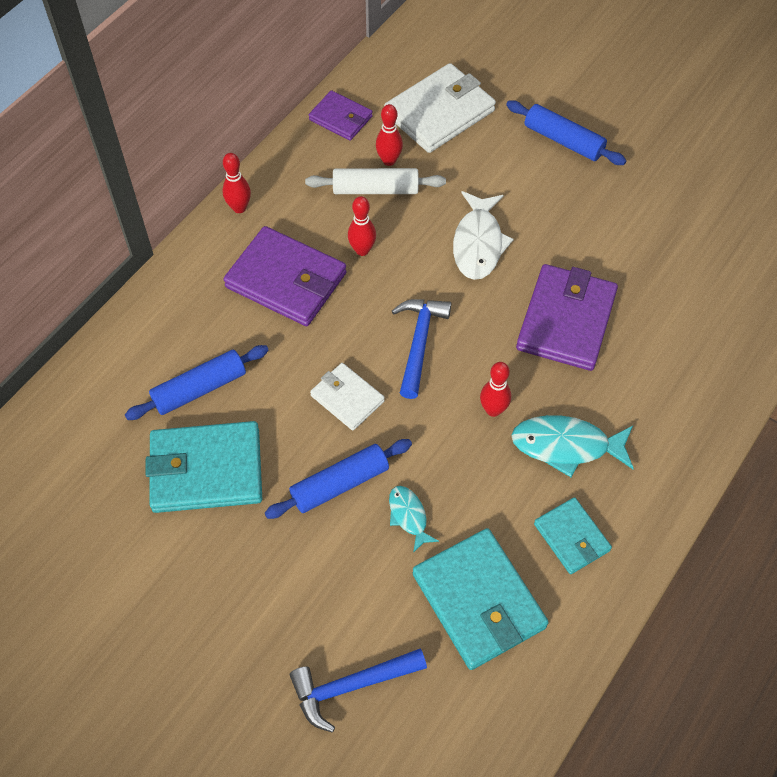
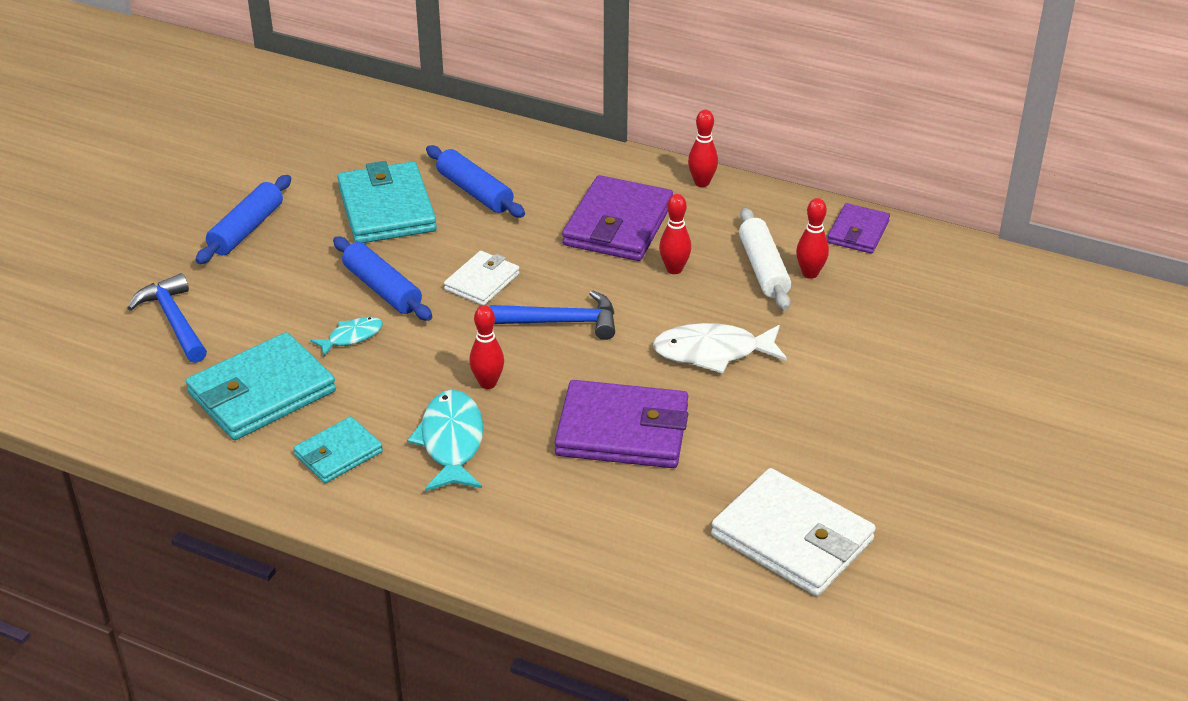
camera: 80 degrees right, 20 degrees down
white wallet [384,63,496,153] -> white wallet moved to [711,468,876,596]
blue rolling pin [506,100,627,165] -> blue rolling pin moved to [195,175,291,264]

